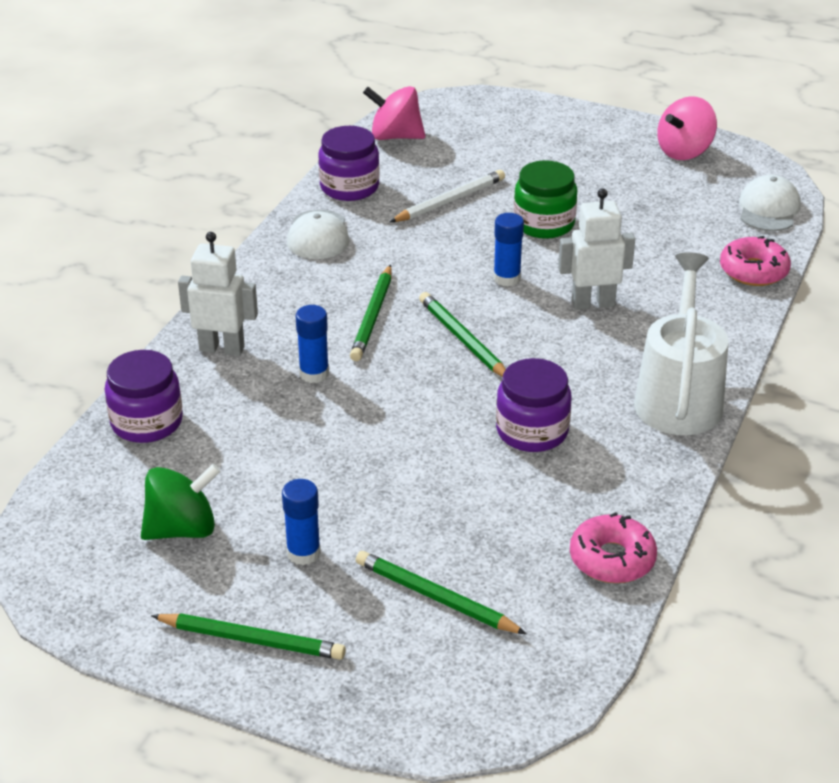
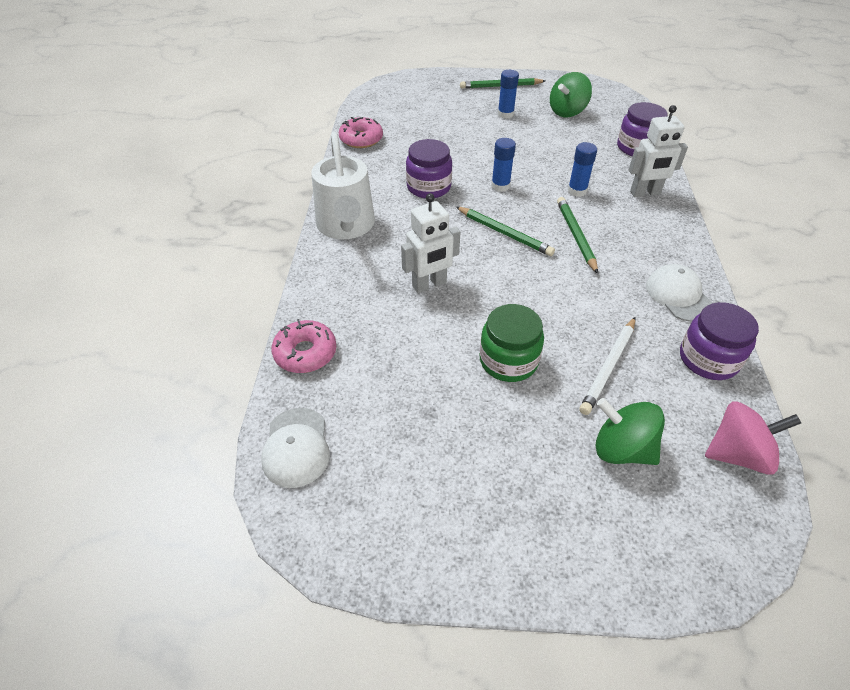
camera: 160 degrees right, 10 degrees up
green pencil [356,551,527,634] -> none
blue glue stick [493,213,524,286] -> blue glue stick moved to [491,138,516,192]
pink spinning top [657,96,717,160] -> none
none -> green spinning top [595,398,665,465]

